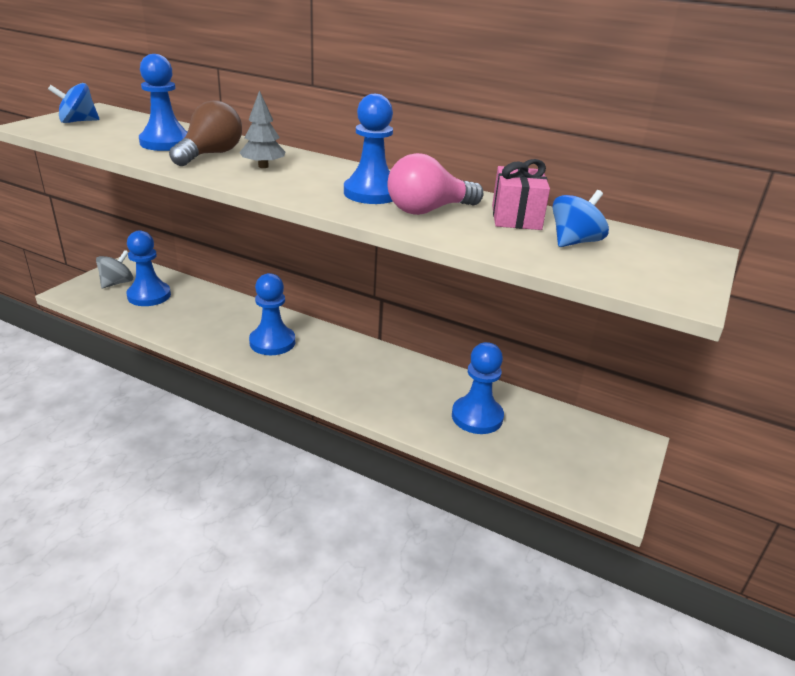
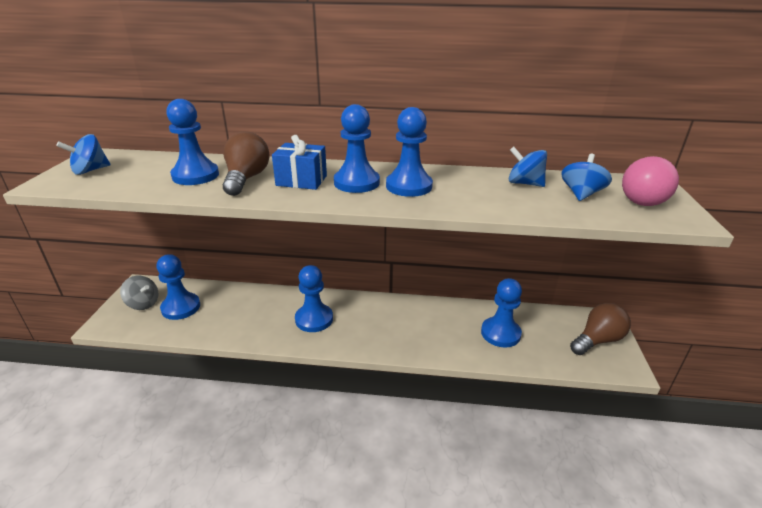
camera: 20 degrees left, 0 degrees up
grey spinning top [96,250,133,288] -> grey spinning top turned 105 degrees clockwise [120,276,159,310]
grey tree [239,90,285,168] -> blue gift [272,135,327,190]
pink light bulb [388,153,483,215] -> pink light bulb moved to [622,156,679,206]
pink gift [492,159,550,230] -> blue spinning top [509,147,547,187]
none -> blue pawn [334,104,380,193]
none -> brown light bulb [570,303,631,355]

